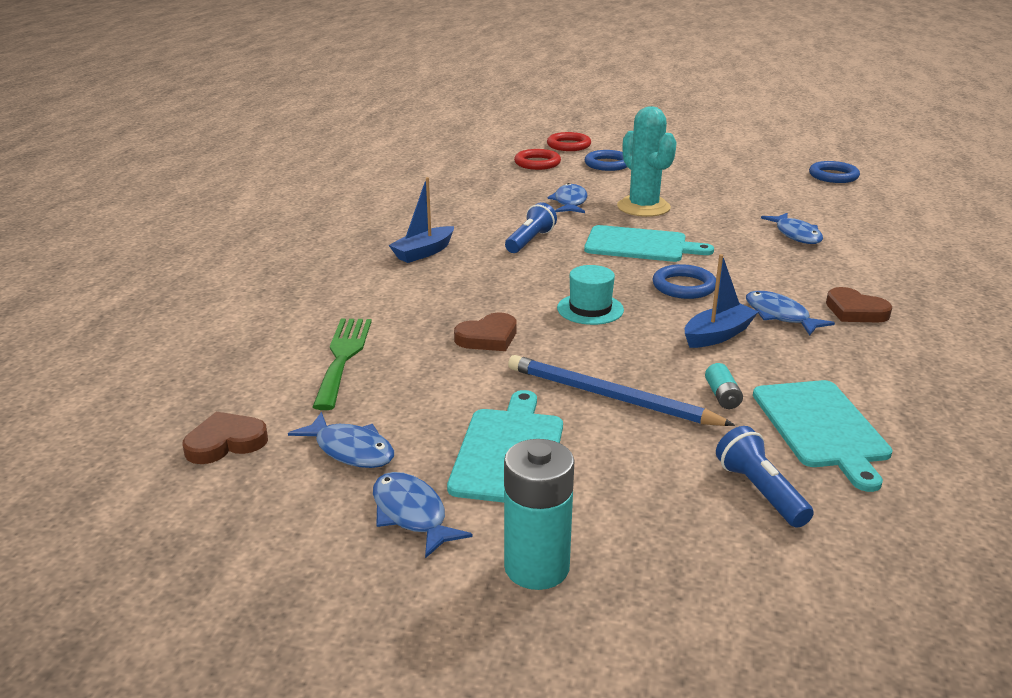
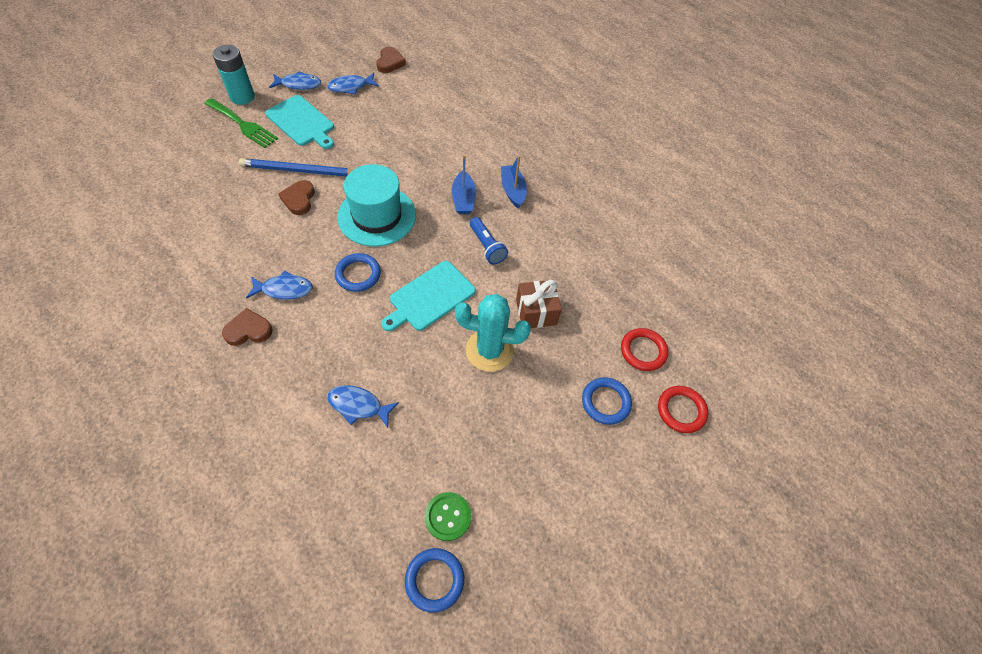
camera: 120 degrees right, 30 degrees up
green fork [313,319,372,410] -> green fork moved to [204,98,278,148]
brown heart [454,313,517,351] -> brown heart moved to [278,180,315,215]
blue pencil [508,355,735,426] -> blue pencil turned 150 degrees counterclockwise [239,158,353,177]
blue fish [547,183,588,213] -> brown gift [516,280,562,328]
turquoise hat [557,265,624,325] -> turquoise hat [337,164,416,247], size x1.84
blue boat [685,254,758,348] -> blue boat moved to [452,154,476,214]
turquoise battery [705,363,743,409] -> none
blue flashlight [716,426,814,528] -> none
turquoise cutting board [753,380,892,492] -> none
none -> green button [425,492,471,541]

